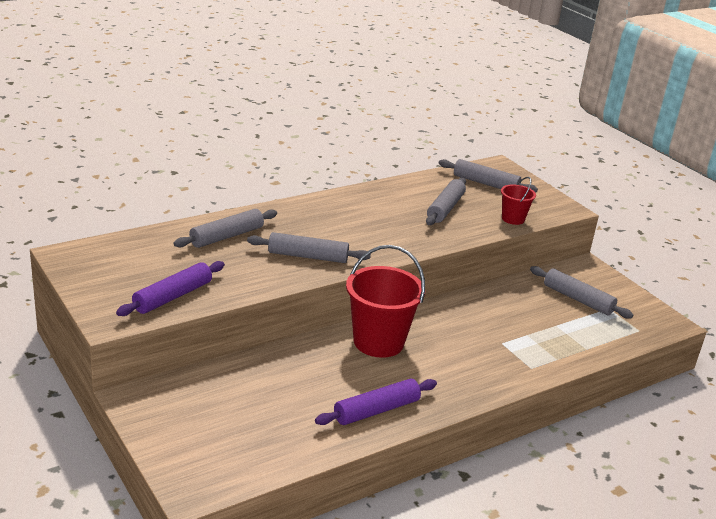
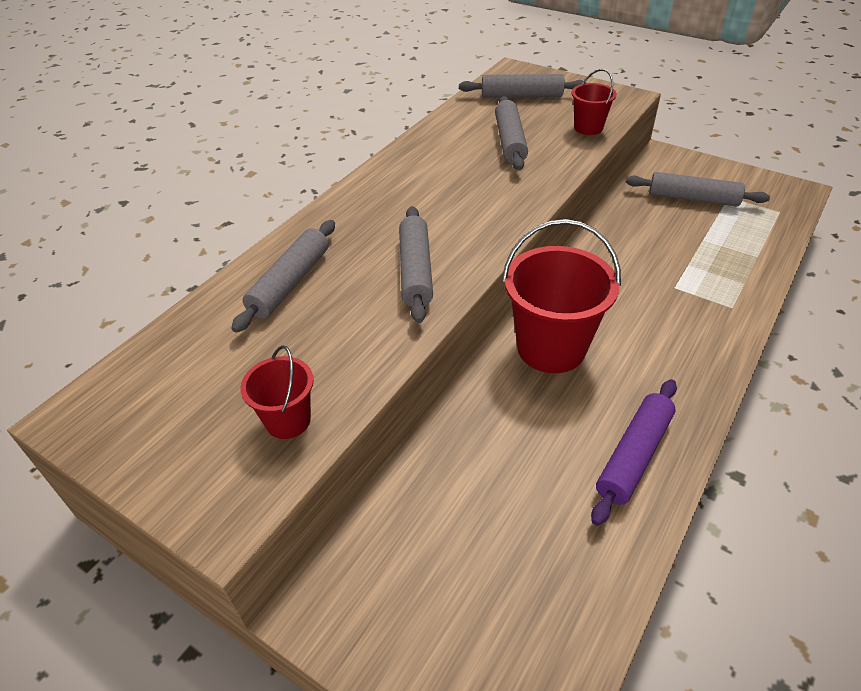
camera: 20 degrees left, 15 degrees up
purple rolling pin [116,261,225,316] -> red bucket [240,345,314,439]
grey rolling pin [247,232,371,263] -> grey rolling pin turned 75 degrees counterclockwise [399,206,433,323]

